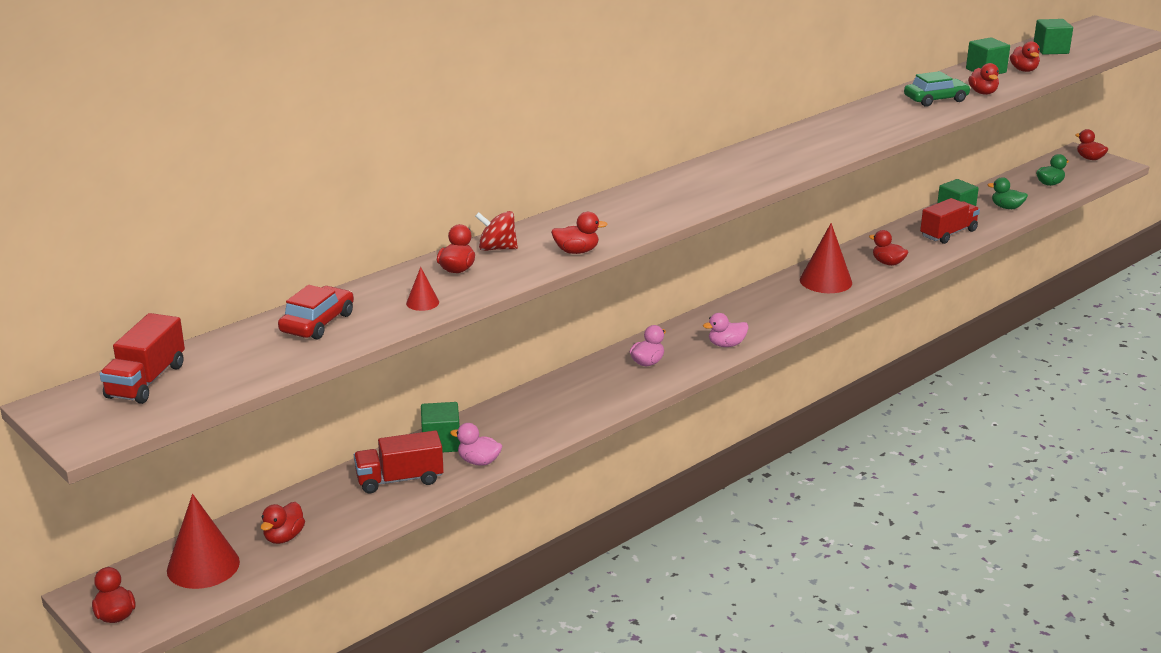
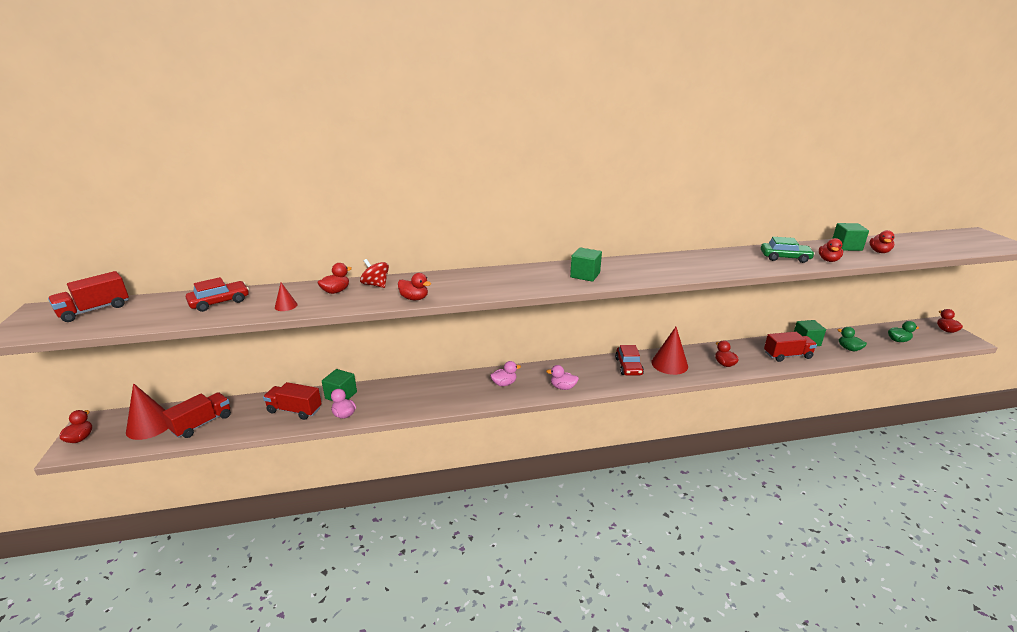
camera: 30 degrees right, 0 degrees up
red duck [260,502,305,544] -> red truck [162,392,231,438]
green cube [1034,19,1073,55] -> green cube moved to [570,247,602,282]
none -> red car [615,345,644,376]

